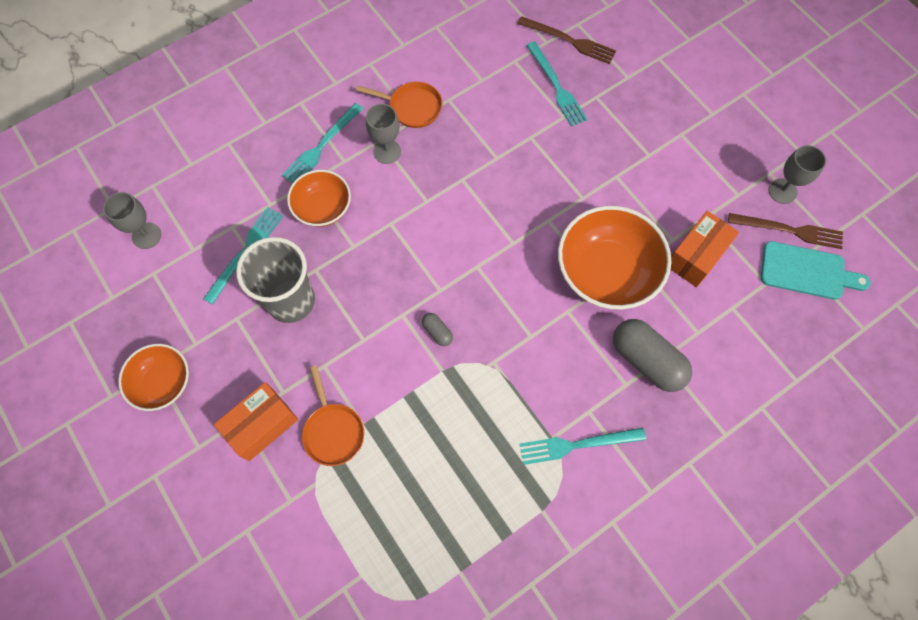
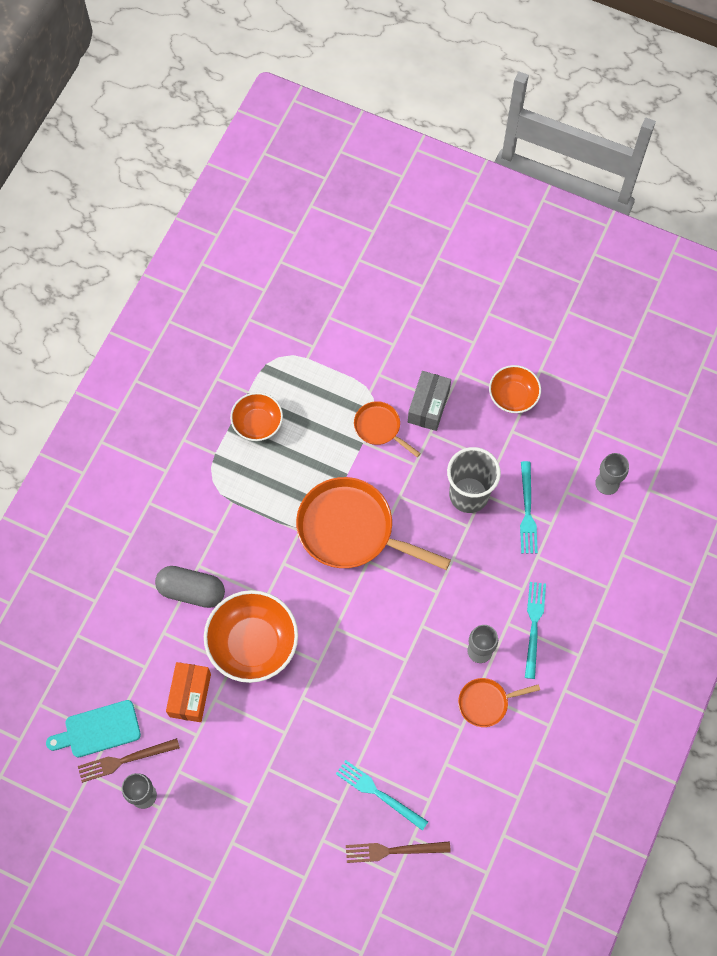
camera: 150 degrees right, 0 degrees up
orange box [214,382,298,461] -> grey box [408,371,451,431]
orange bowl [287,170,351,227] -> orange bowl moved to [230,392,283,441]
grey capsule [422,313,453,346] -> orange pan [296,477,451,570]
turquoise fork [519,427,646,465] -> none

